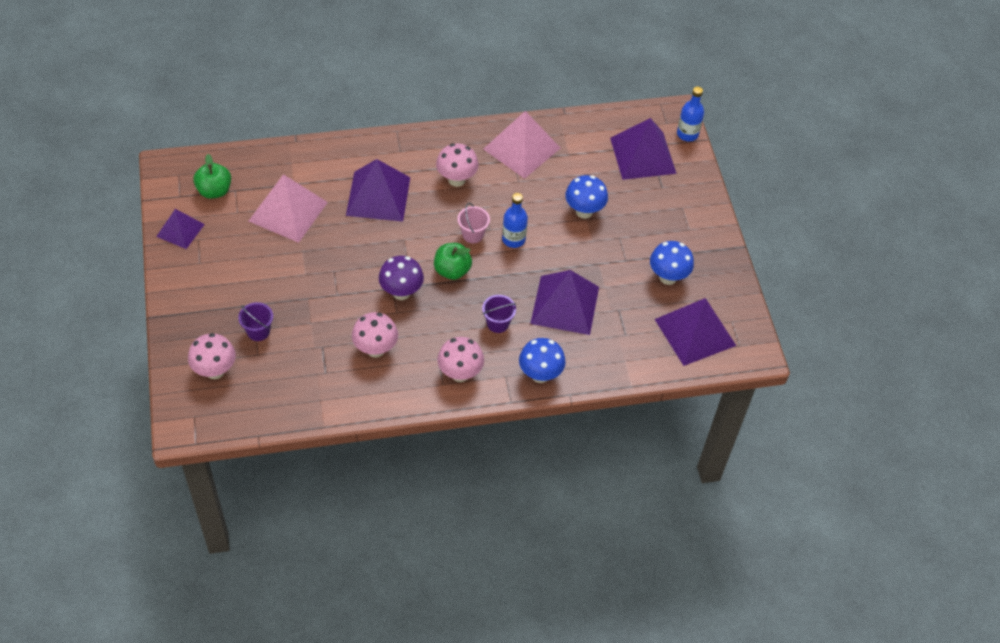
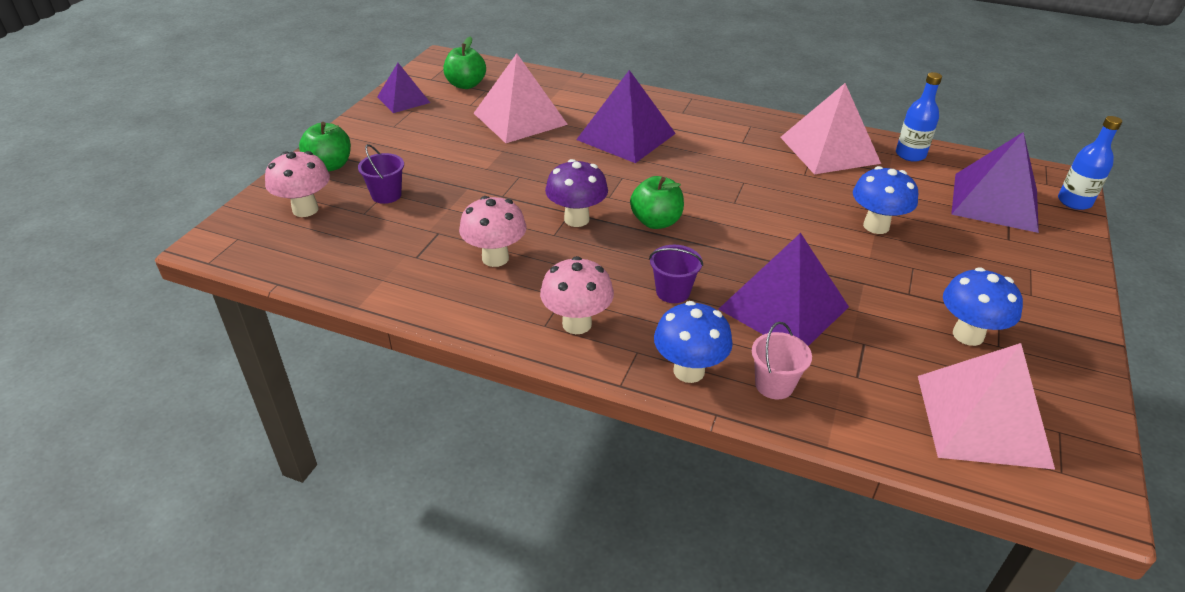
camera: 35 degrees right, 15 degrees down
pink mushroom [436,143,479,187] -> none
pink bucket [457,203,490,243] -> pink bucket moved to [752,322,812,399]
blue bottle [502,193,528,248] -> blue bottle moved to [896,72,942,162]
purple pyramid [655,298,736,366] -> pink pyramid [918,343,1055,469]
none -> green apple [299,122,351,172]

